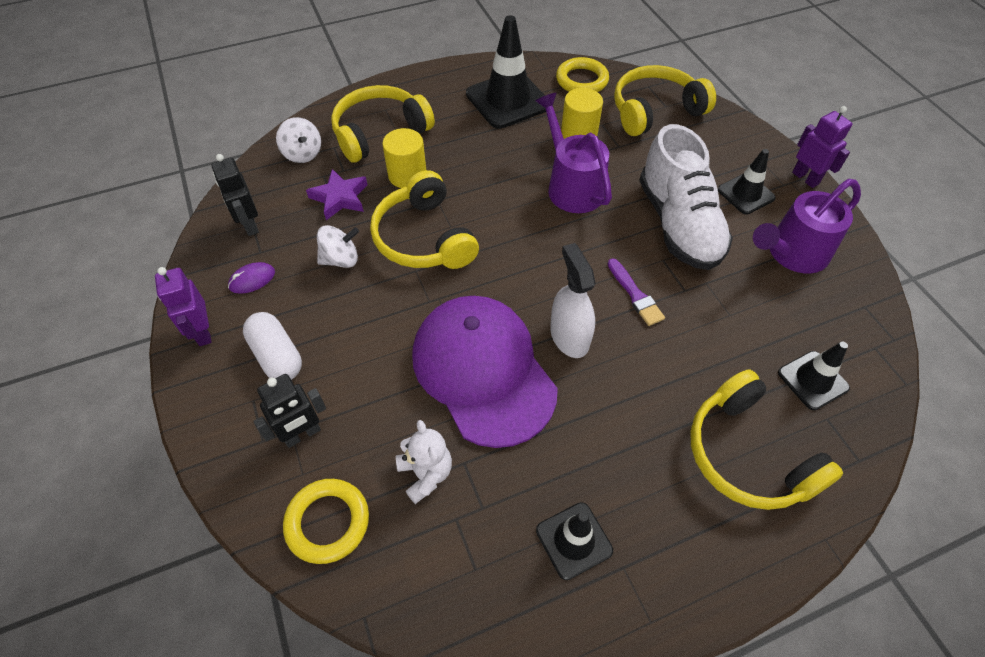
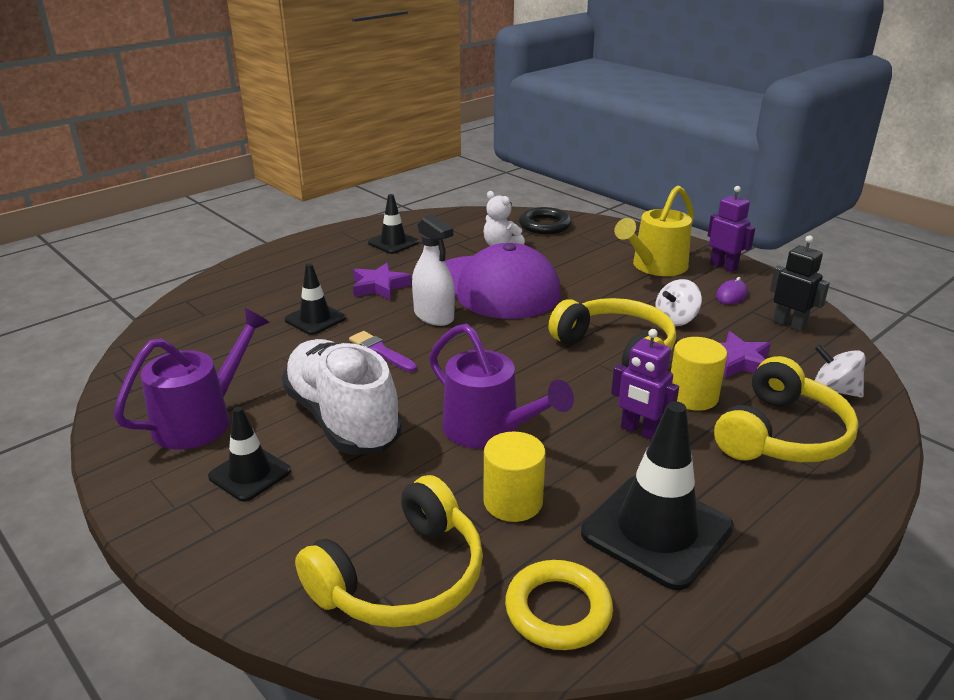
camera: 160 degrees right, 25 degrees down
white capsule [243,312,302,380] -> yellow watering can [614,186,694,276]
black robot [254,374,326,448] -> none
yellow ring [283,479,369,564] -> black ring [519,207,572,234]
yellow headphones [690,369,843,510] -> none
black traffic cone [778,341,850,410] -> black traffic cone moved to [285,263,346,335]
purple robot [792,106,853,188] -> purple robot moved to [611,329,679,440]
none -> purple star [353,263,411,300]

